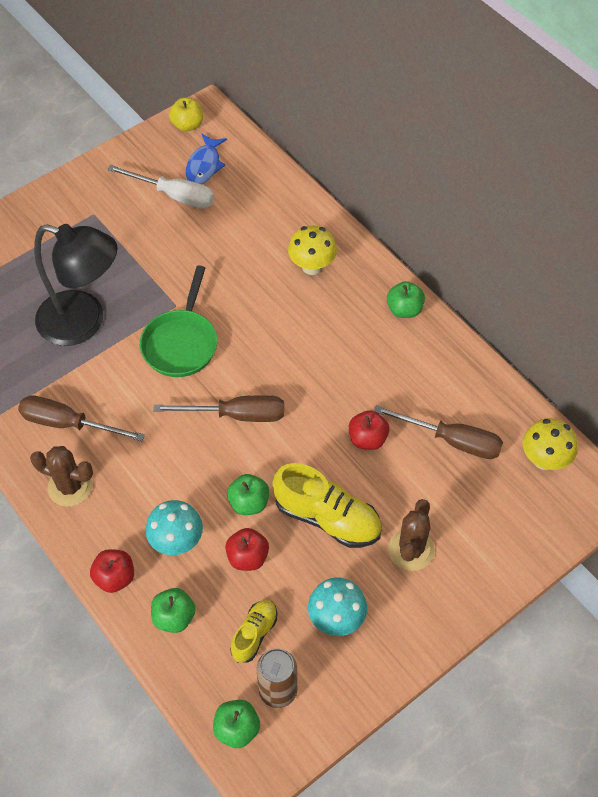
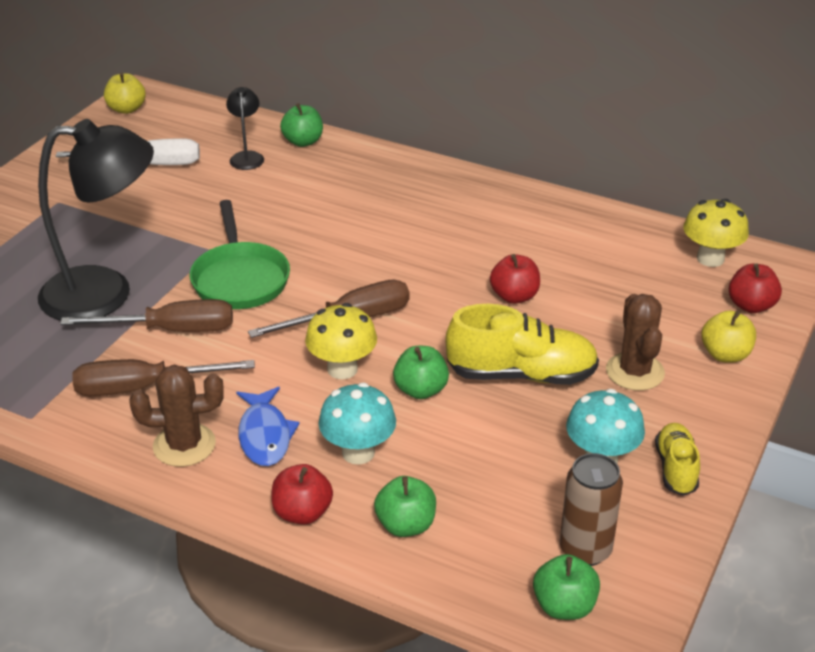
camera: 25 degrees left, 20 degrees down
blue fish [186,134,227,184] -> blue fish moved to [236,387,300,466]
red apple [225,528,269,571] -> red apple moved to [729,263,782,313]
yellow shoe [230,600,277,663] -> yellow shoe moved to [655,423,700,496]
yellow mushroom [288,225,337,275] -> yellow mushroom moved to [305,303,377,379]
brown screwdriver [374,405,503,459] -> brown screwdriver moved to [60,299,233,332]
green apple [387,281,425,318] -> green apple moved to [280,103,323,147]
none -> black lamp [226,87,264,170]
none -> yellow apple [701,311,756,363]

